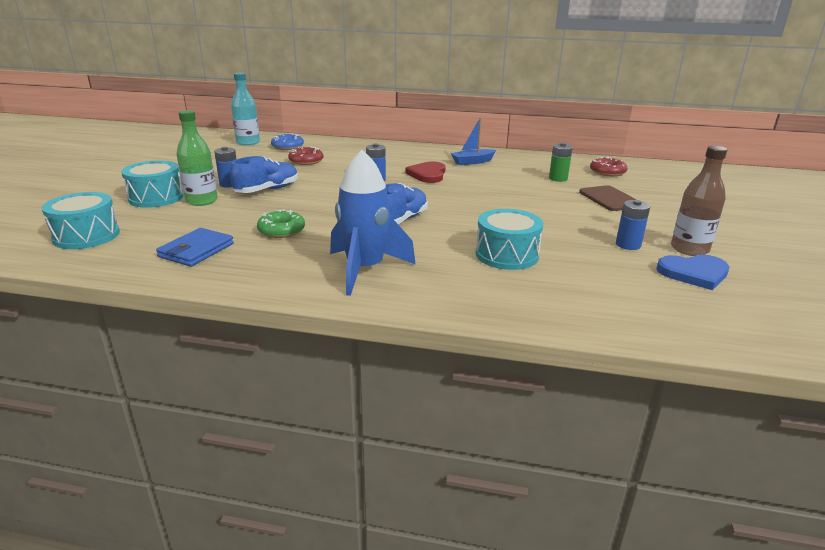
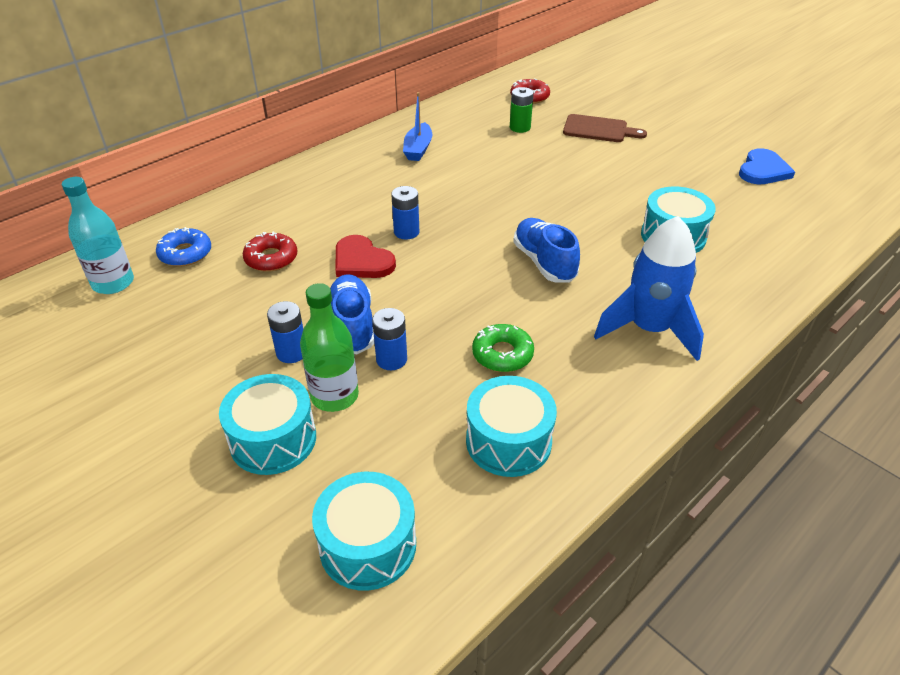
camera: 55 degrees left, 15 degrees up
blue wallet [156,228,234,267] -> turquoise drum [466,376,557,477]
red heart [405,161,446,183] -> red heart moved to [335,235,396,278]
blue battery [616,200,650,250] -> blue battery moved to [372,308,407,370]
brown bottle [671,146,727,256] -> none

